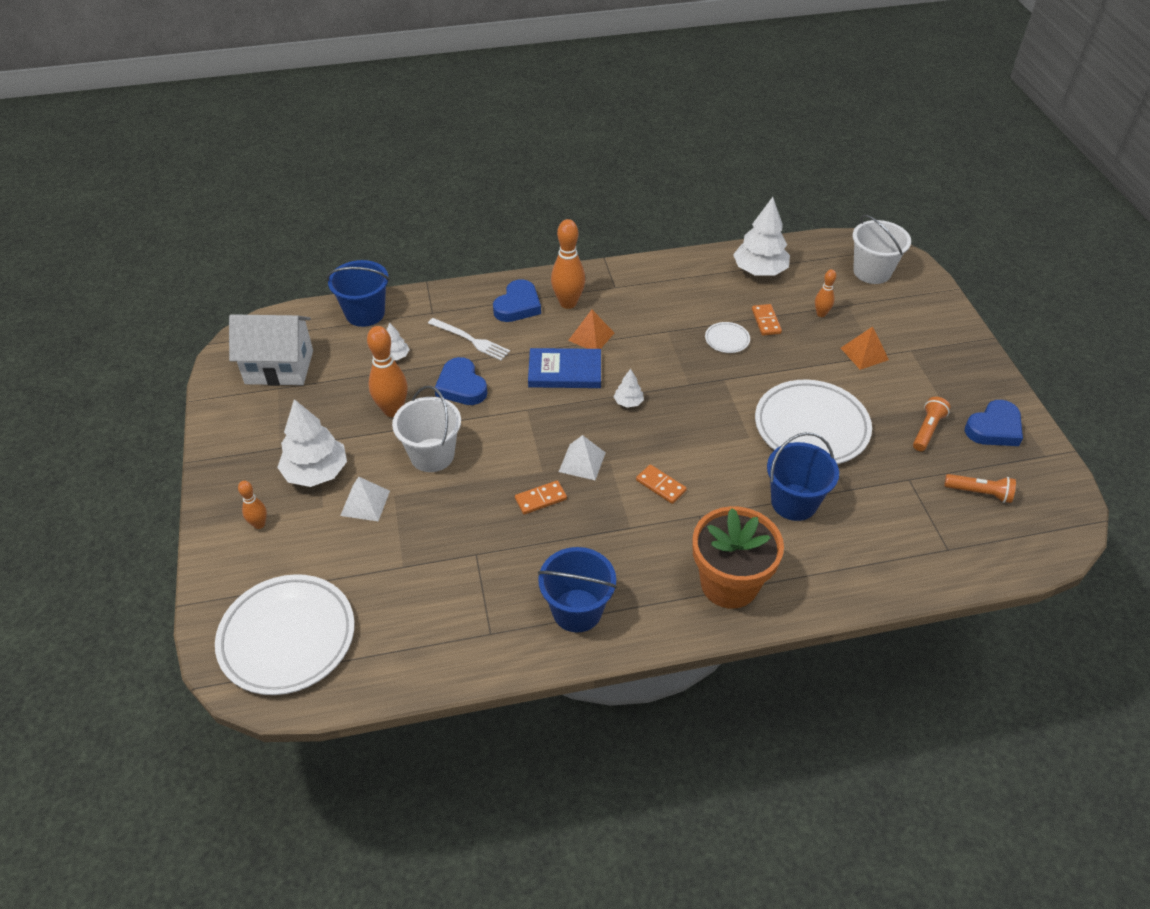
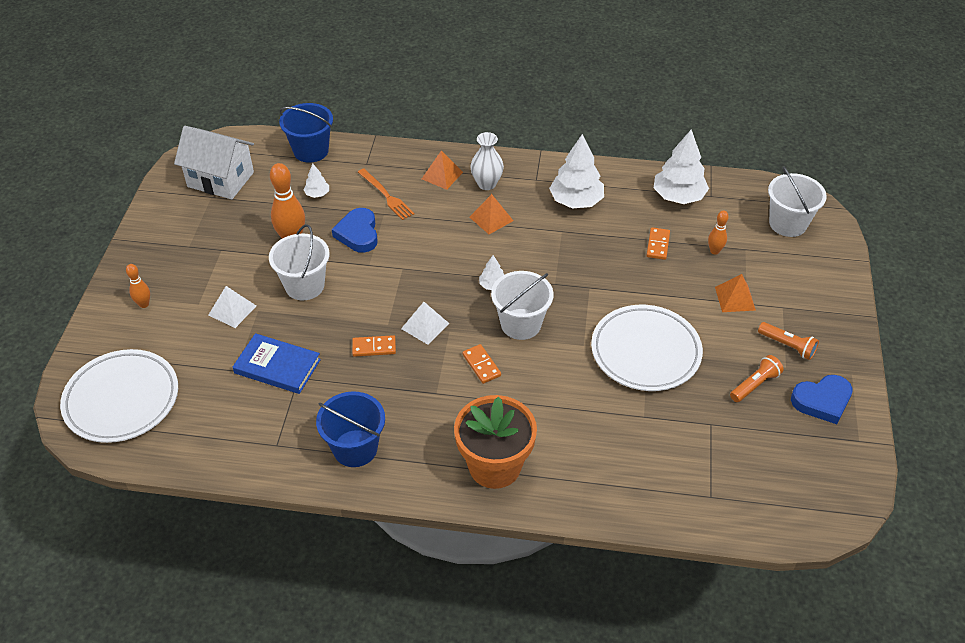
camera: 20 degrees right, 0 degrees up
white tree [277,399,347,487] -> white tree moved to [549,134,604,208]
white fork [428,318,510,360] -> orange fork [358,169,414,220]
blue heart [493,279,541,322] -> orange pyramid [422,151,463,190]
blue book [528,348,601,388] -> blue book moved to [233,333,321,394]
orange bowling pin [551,219,585,309] -> white vase [471,132,504,190]
white plate [705,322,750,353] -> none
blue bucket [767,432,839,521] -> none
orange flashlight [944,474,1016,503] -> orange flashlight moved to [758,322,819,360]
none -> white bucket [491,271,554,340]

